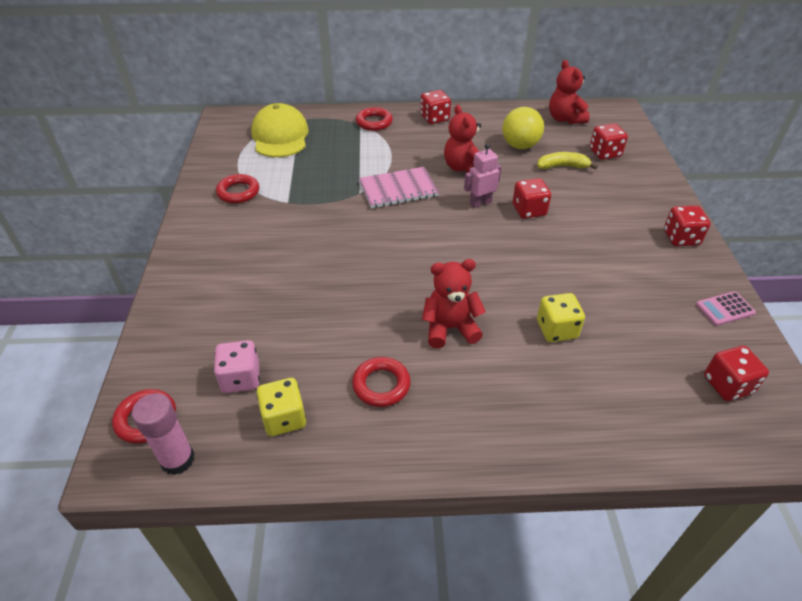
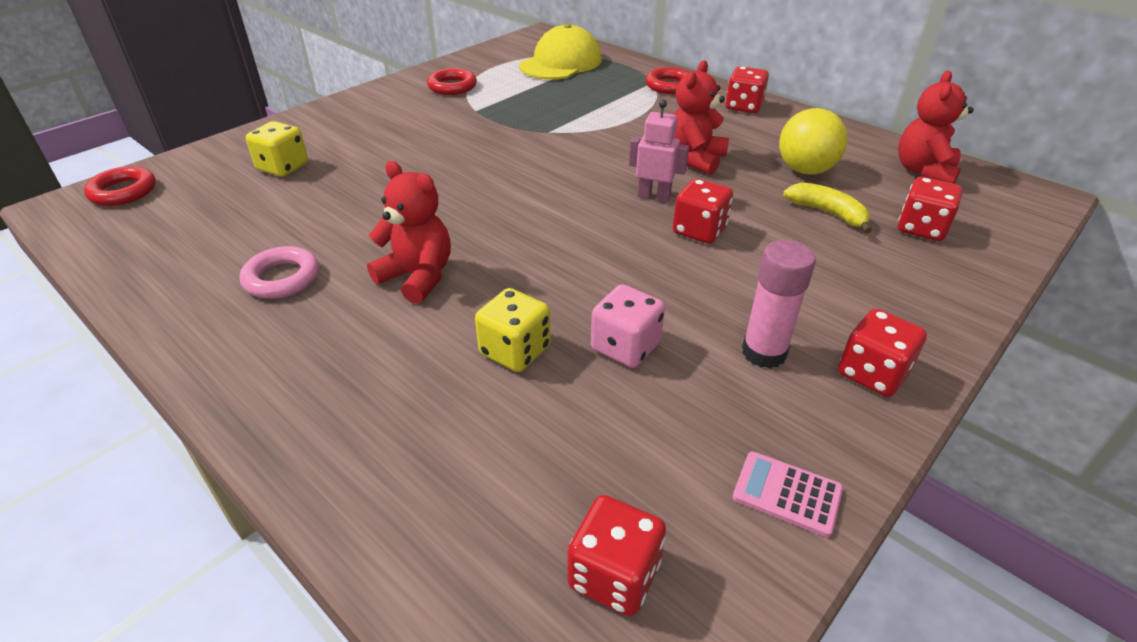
camera: 45 degrees right, 5 degrees down
pink glue stick [132,393,195,475] -> pink glue stick moved to [742,240,816,368]
pink dice [214,340,260,393] -> pink dice moved to [591,284,665,368]
yellow dice [256,378,306,436] -> yellow dice moved to [246,121,308,177]
red ring [352,357,411,407] -> pink ring [240,246,319,299]
pink notebook [359,167,439,208] -> none

